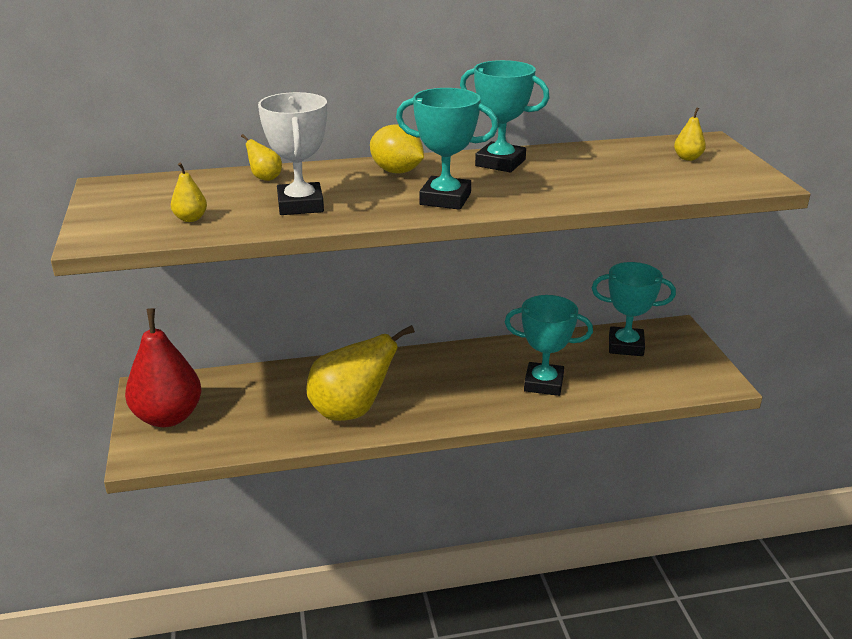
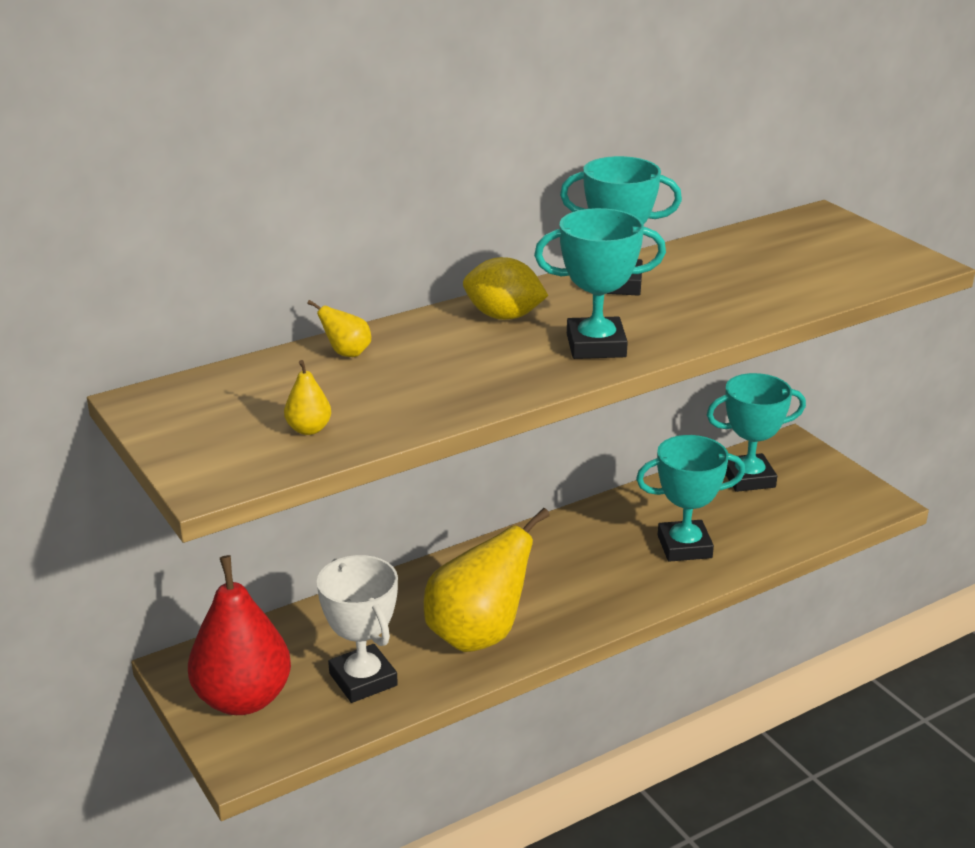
camera: 20 degrees left, 0 degrees up
white trophy [258,92,327,215] -> white trophy moved to [317,555,398,703]
yellow pear [674,107,706,161] -> none

